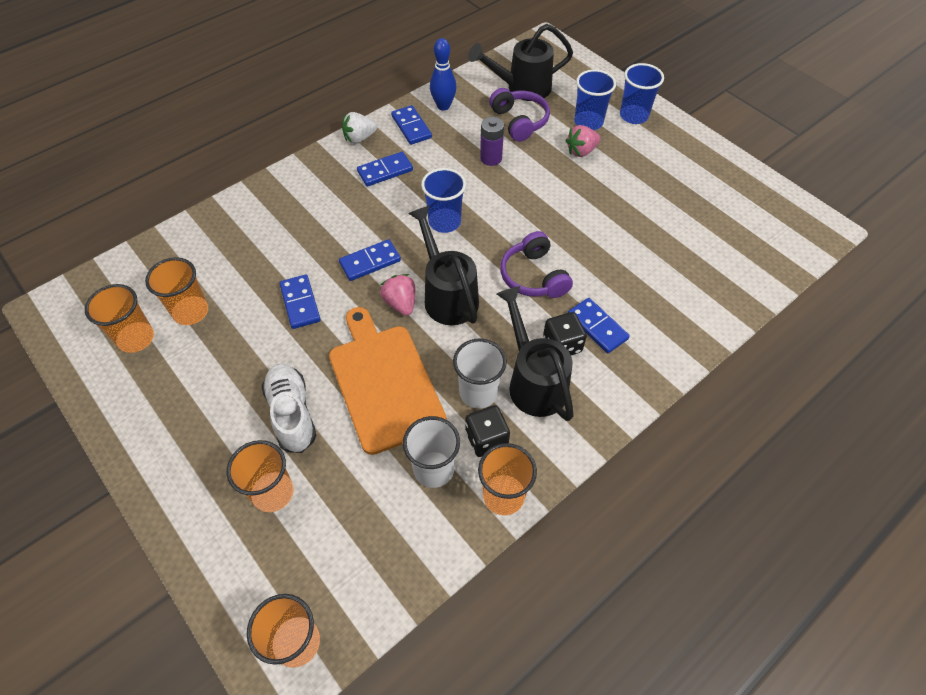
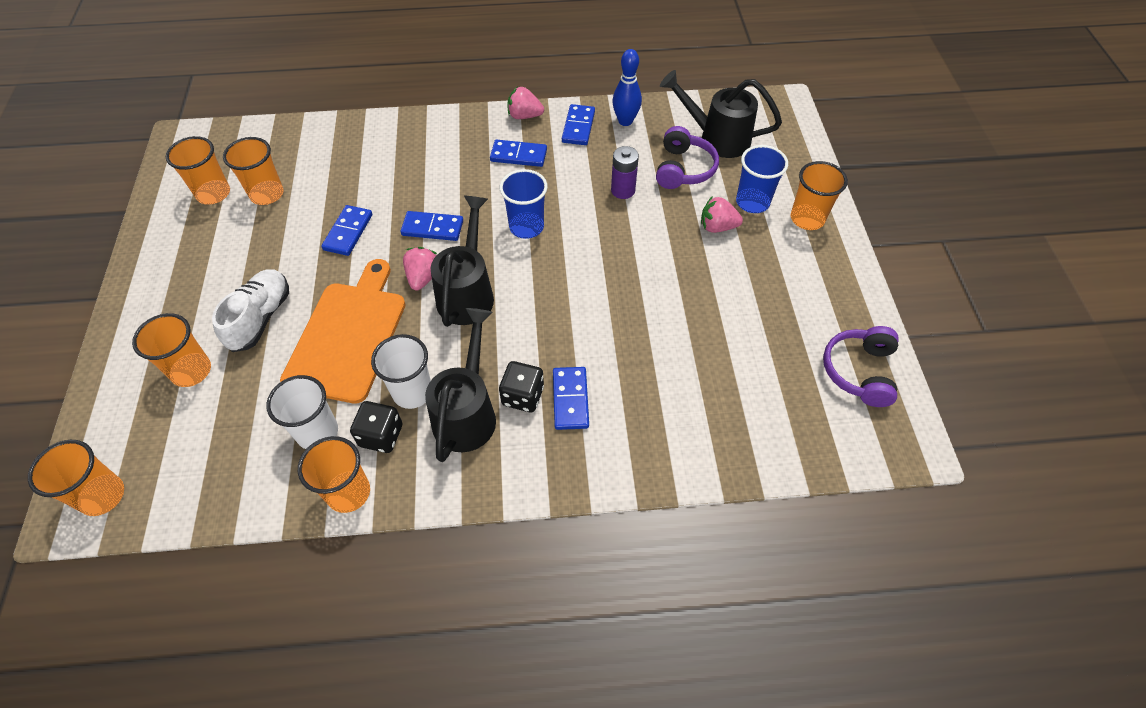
camera: 35 degrees right, 0 degrees up
white strawberry [342,112,377,144] -> pink strawberry [508,86,544,119]
purple headphones [500,231,573,298] -> purple headphones moved to [823,326,899,407]
blue cup [620,63,664,124] -> orange cup [791,161,848,230]

